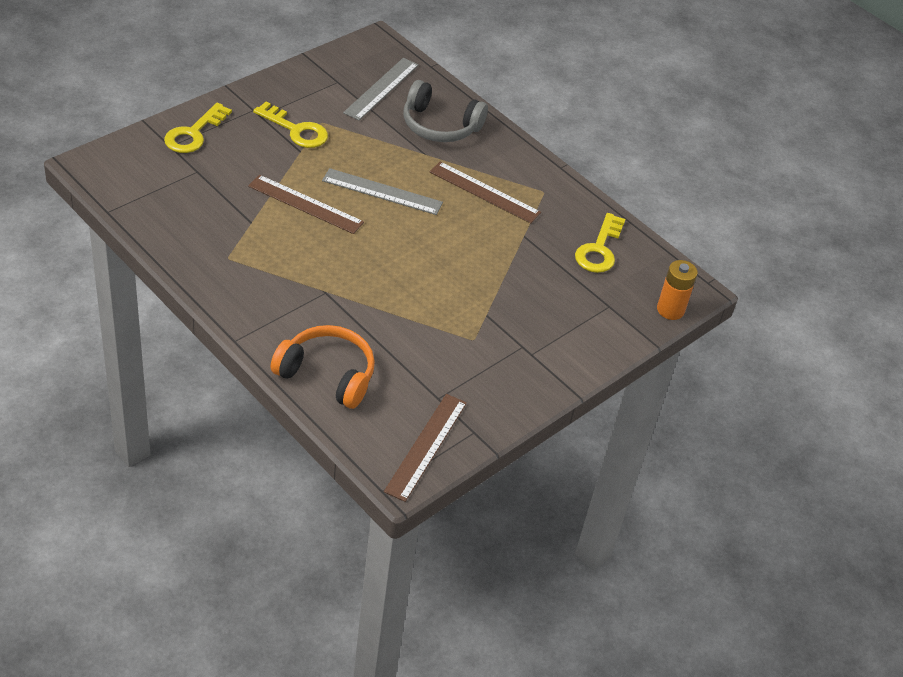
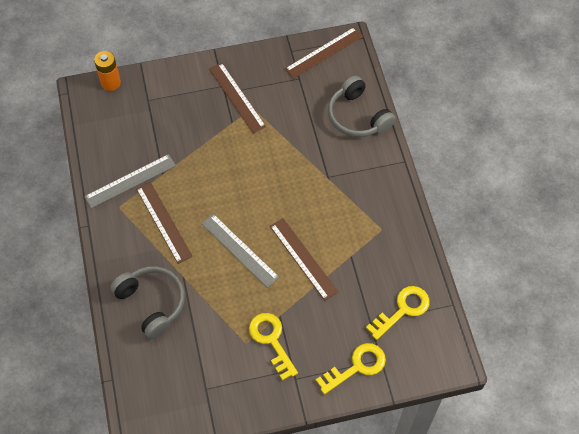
camera: 145 degrees left, 15 degrees up
orange headphones [270,325,375,409] -> grey headphones [328,76,396,137]
grey ruler [343,58,419,120] -> grey ruler moved to [84,154,176,208]
yellow key [575,213,625,273] -> yellow key moved to [366,286,430,340]
none -> brown ruler [209,63,266,133]

